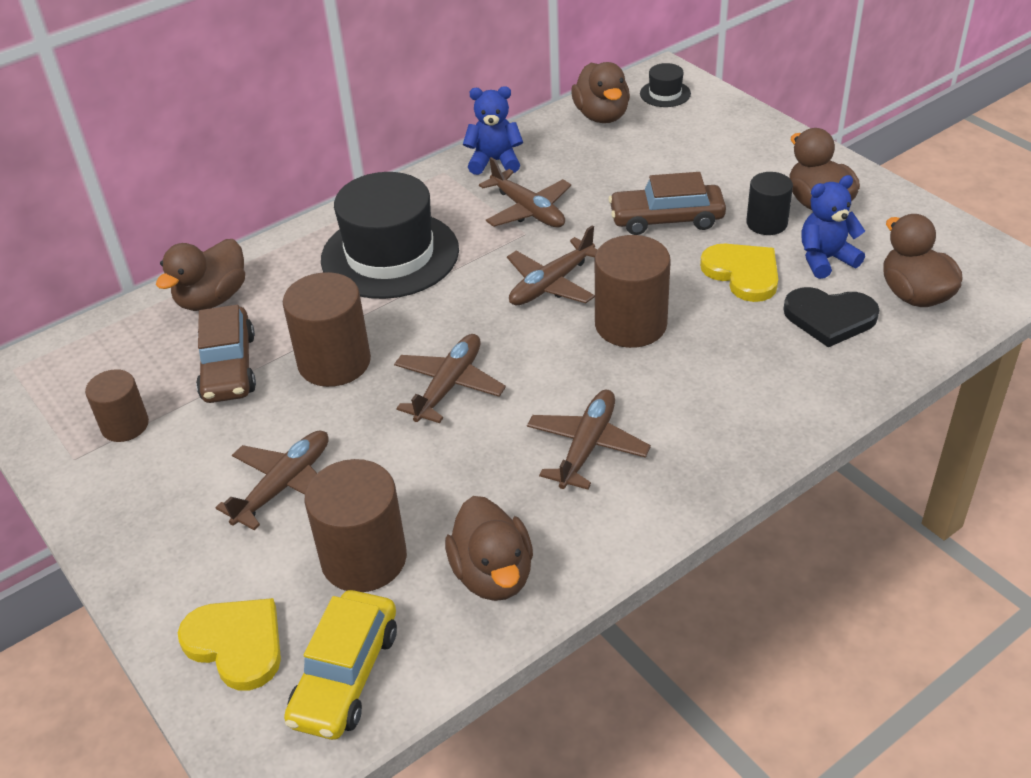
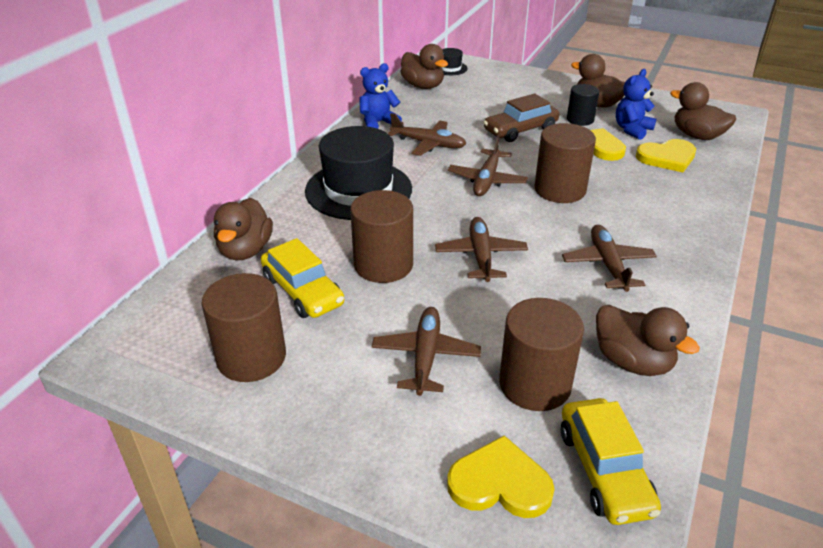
camera: 30 degrees left, 5 degrees down
brown cylinder [85,369,149,442] -> brown cylinder [202,273,286,382], size x1.62
brown car [196,305,256,403] -> yellow car [261,238,344,318]
black heart [783,287,880,347] -> yellow heart [636,139,696,172]

